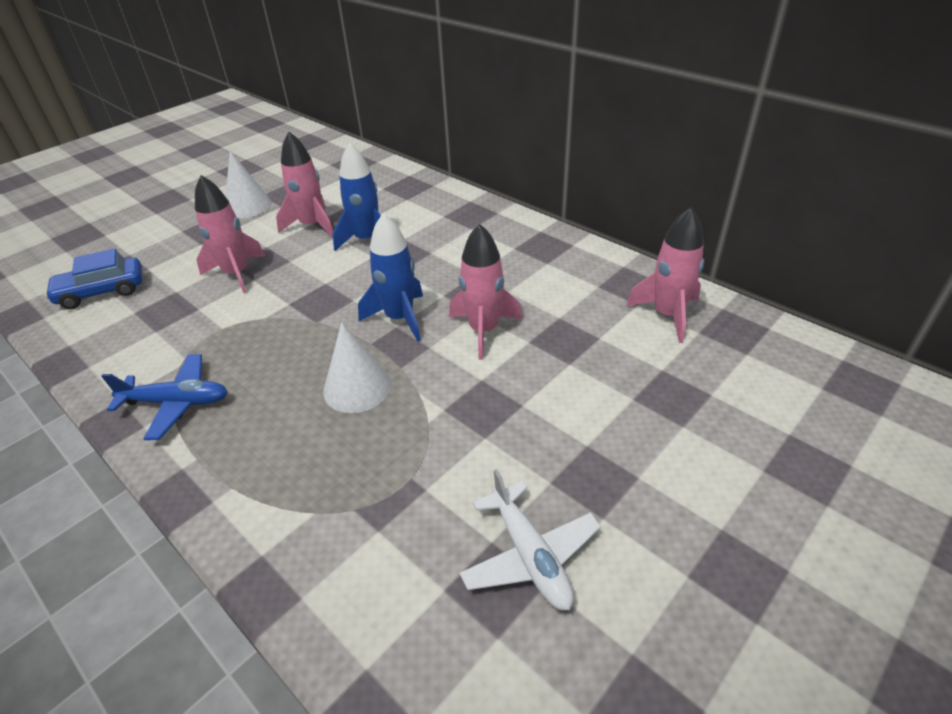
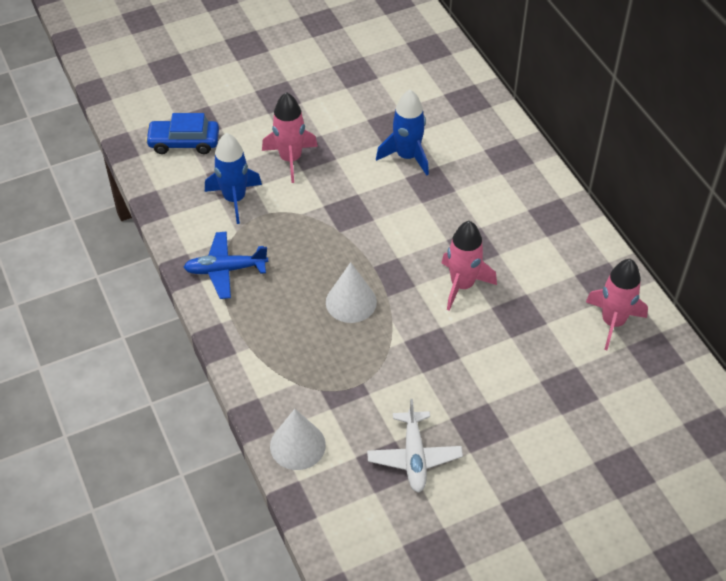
camera: 20 degrees right, 10 degrees up
blue plane [101,354,228,440] -> blue plane turned 150 degrees clockwise [183,232,268,299]
white cone [225,151,272,218] -> white cone moved to [270,409,326,470]
pink rocket [276,132,333,238] -> none
blue rocket [358,213,423,342] -> blue rocket moved to [205,133,262,224]

